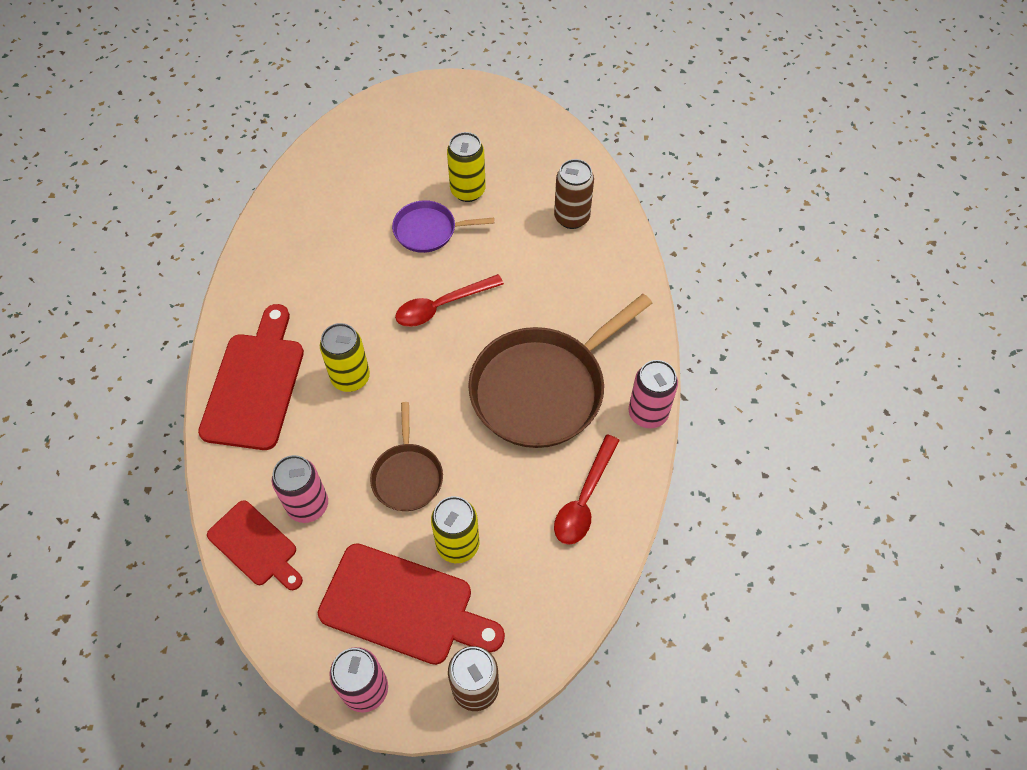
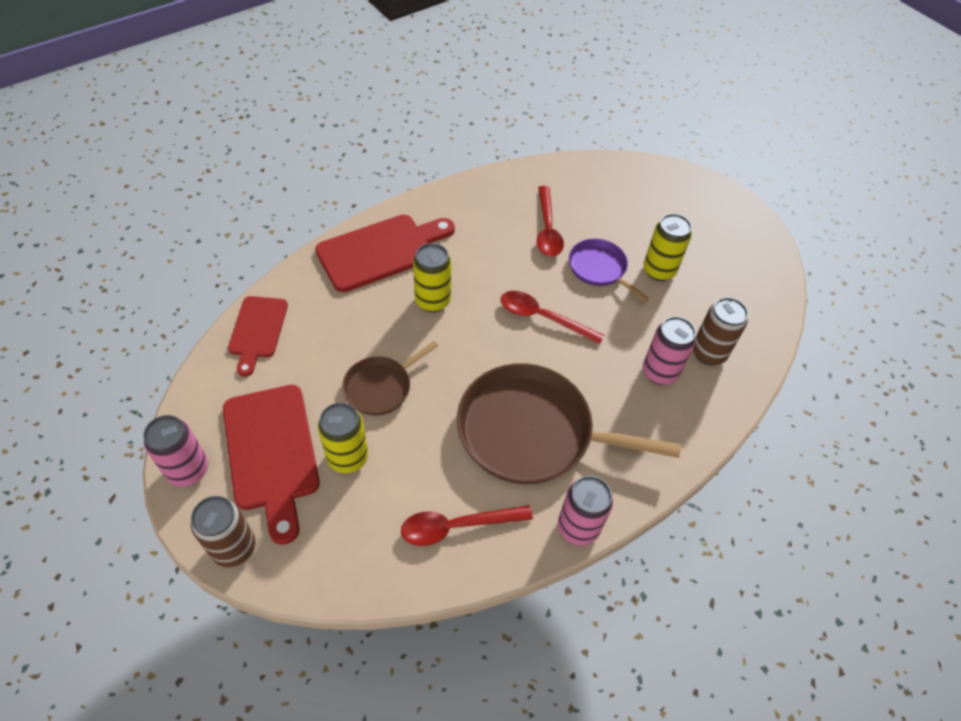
camera: 50 degrees right, 5 degrees down
pink can [272,455,328,523] -> pink can moved to [643,316,696,385]
none -> red spoon [537,186,564,257]

